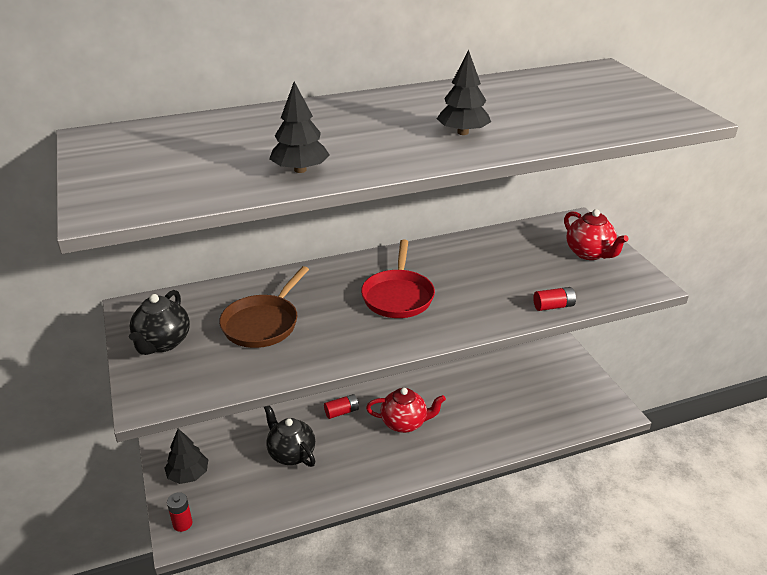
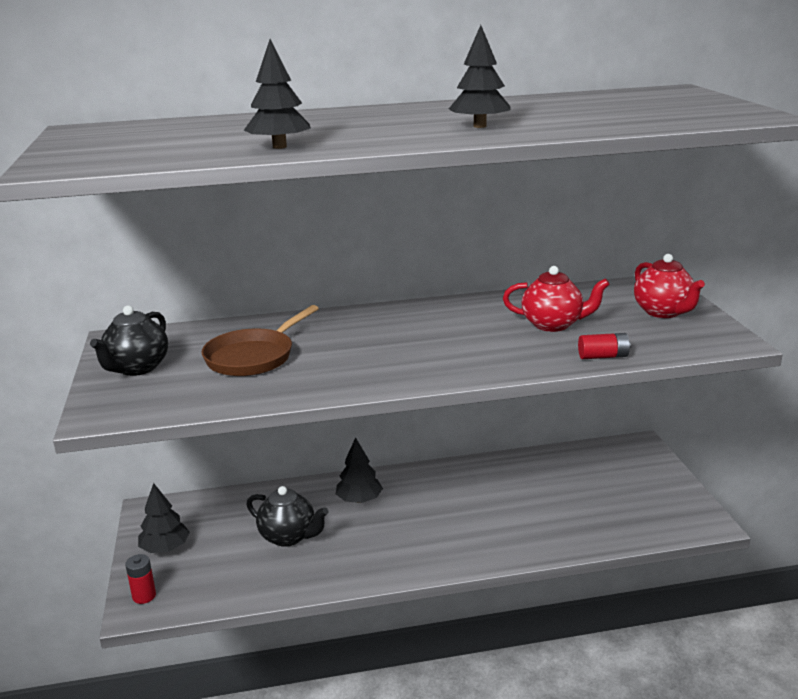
camera: 10 degrees right, 10 degrees down
black teapot [264,405,315,467] -> black teapot turned 150 degrees clockwise [247,486,328,547]
red battery [324,394,359,419] -> black tree [336,438,383,503]
red pan [361,240,435,318] -> none
red teapot [366,388,446,433] -> red teapot moved to [503,266,610,332]

